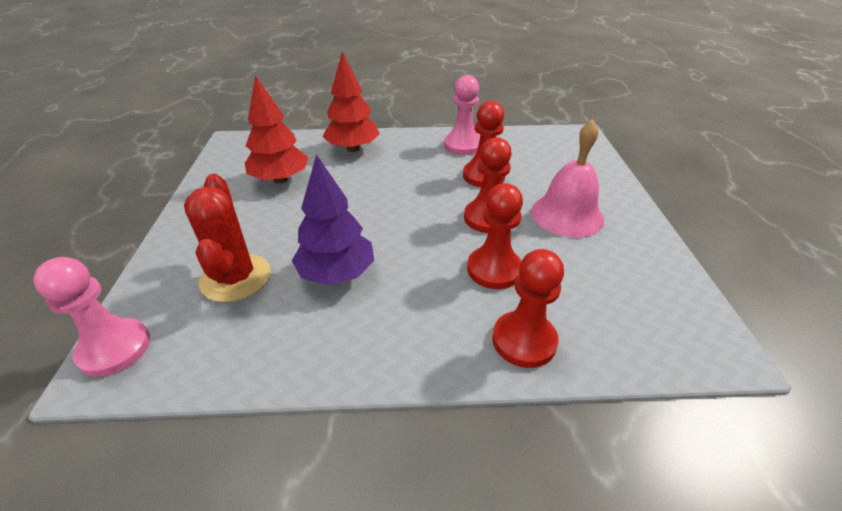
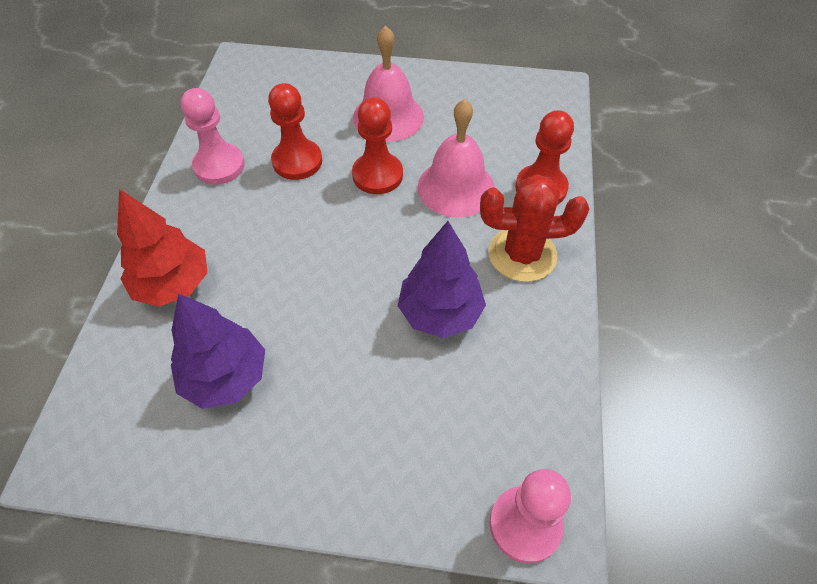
camera: 80 degrees left, 15 degrees up
red cactus [184,174,271,302] -> red cactus moved to [480,174,589,282]
red tree [245,75,309,184] -> purple tree [171,293,265,409]
red pawn [467,183,523,289] -> pink bell [418,99,495,218]

